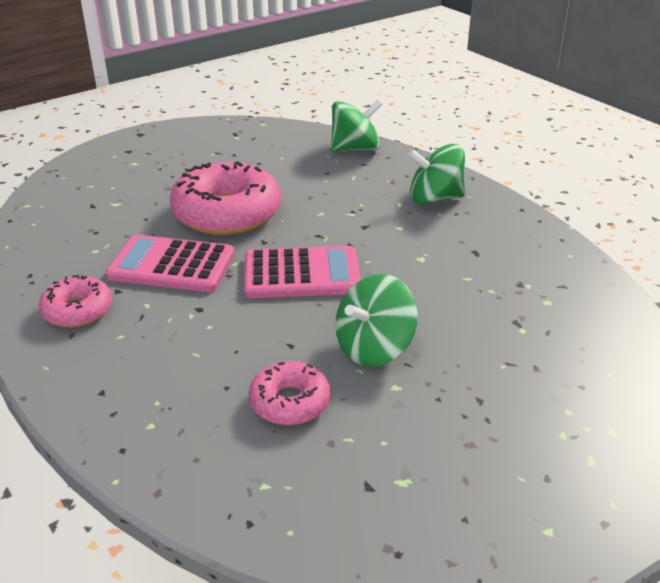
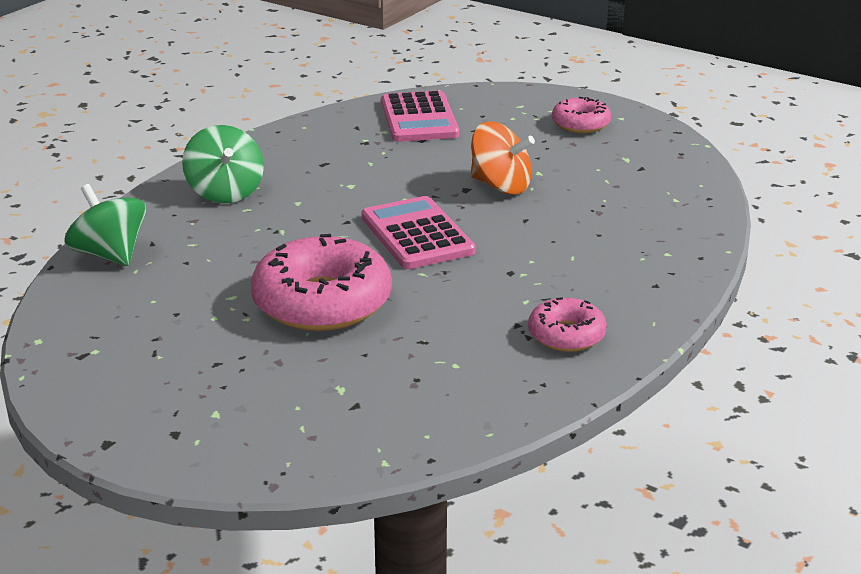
camera: 110 degrees left, 5 degrees down
pink calculator [106,235,235,292] -> pink calculator moved to [381,90,459,142]
pink donut [249,361,331,425] -> pink donut moved to [552,97,611,133]
green spinning top [335,274,418,367] -> orange spinning top [471,121,535,195]

